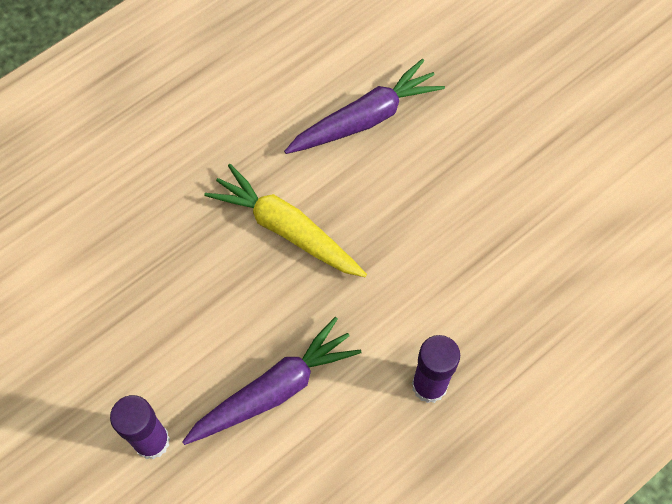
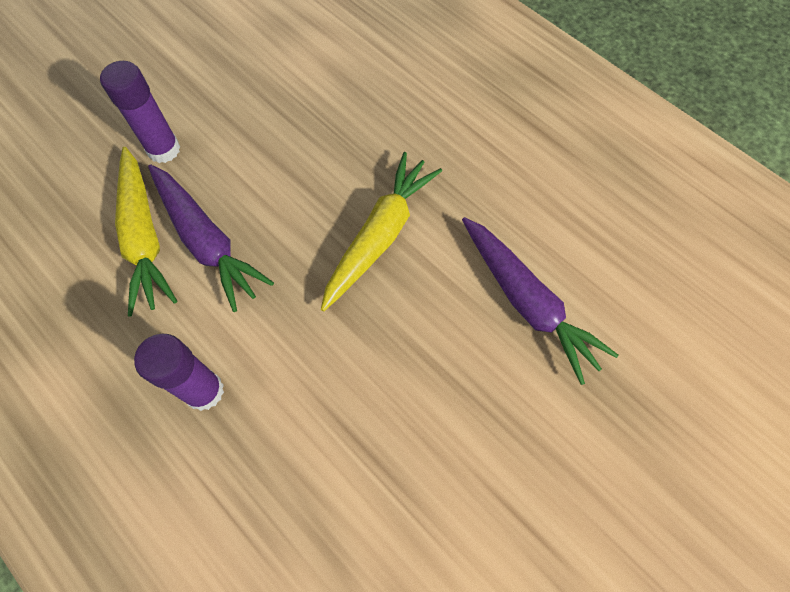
camera: 85 degrees right, 0 degrees up
none -> yellow carrot [115,147,178,317]

